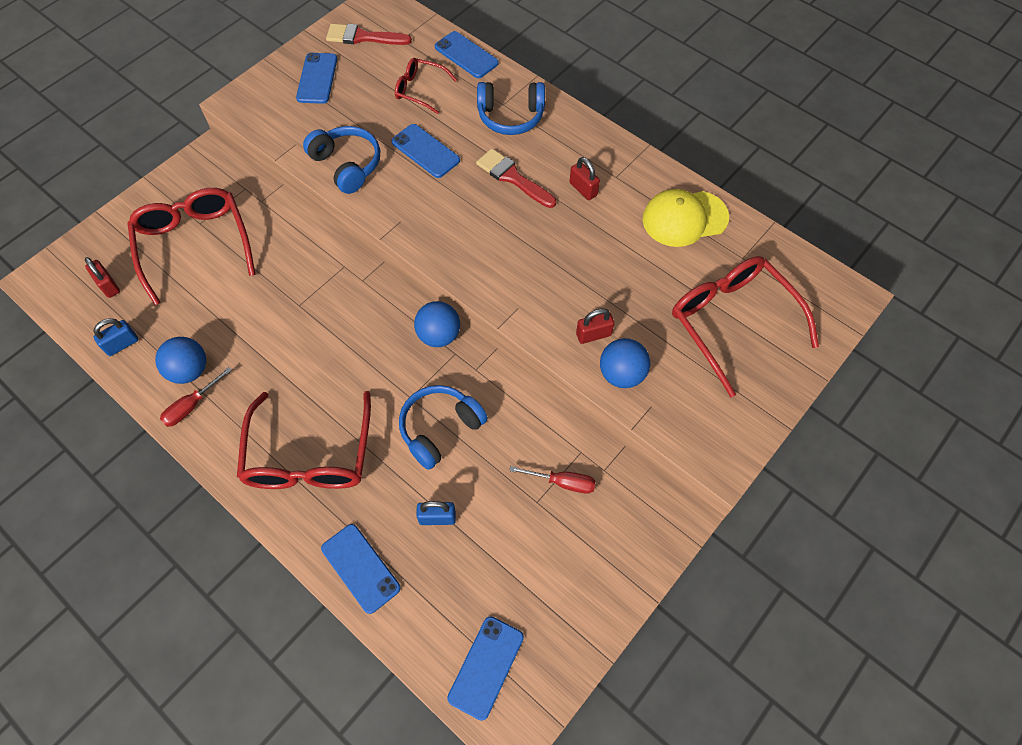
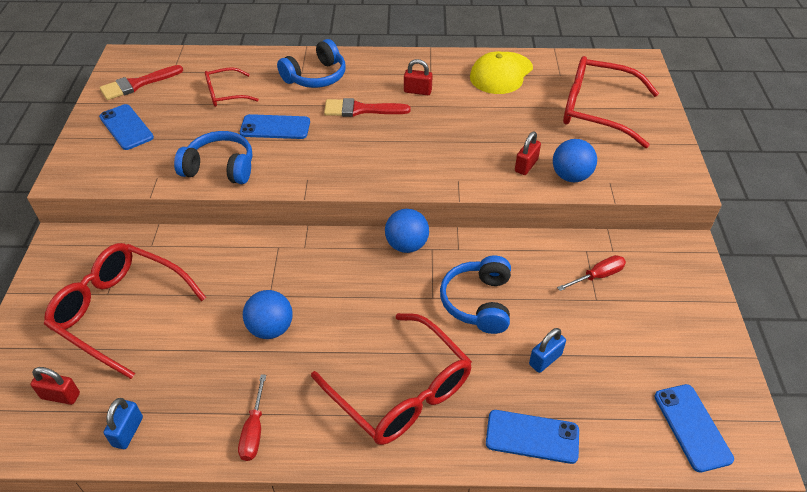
camera: 40 degrees left, 15 degrees down
blue ball [155,337,206,384] -> blue ball moved to [243,290,293,339]
blue phone [435,31,499,78] -> none

